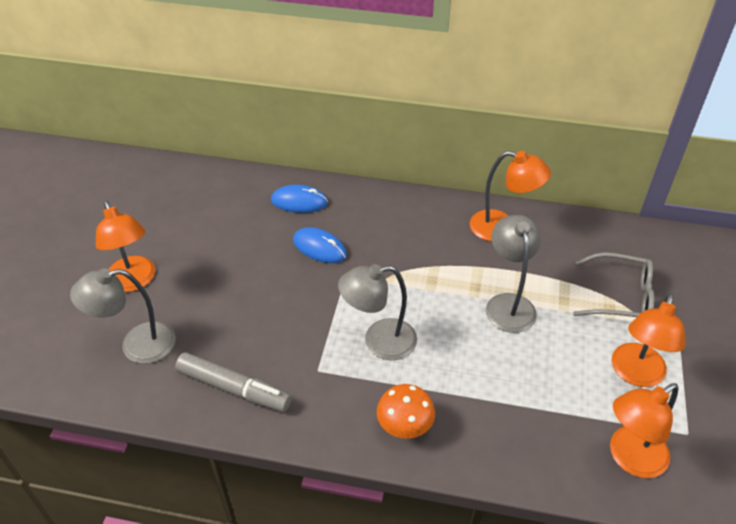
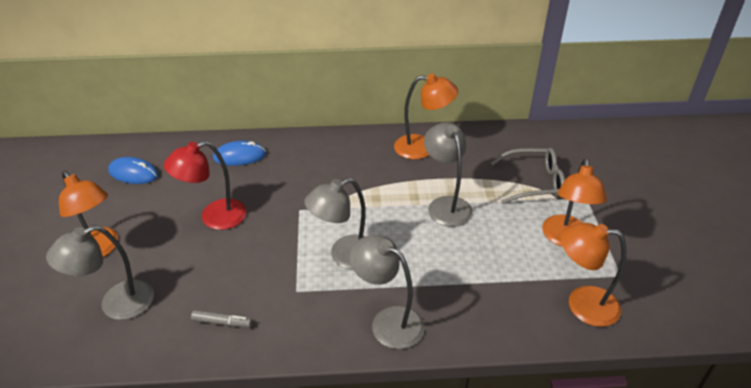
camera: 15 degrees left, 5 degrees down
grey marker [175,352,292,412] -> grey marker [191,310,252,327], size x0.52
blue mouse [293,227,347,263] -> blue mouse moved to [108,157,158,184]
orange mushroom [377,384,435,439] -> grey lamp [350,235,425,349]
orange lamp [610,383,679,478] -> orange lamp turned 60 degrees clockwise [560,223,626,327]
none -> red lamp [164,141,247,230]

